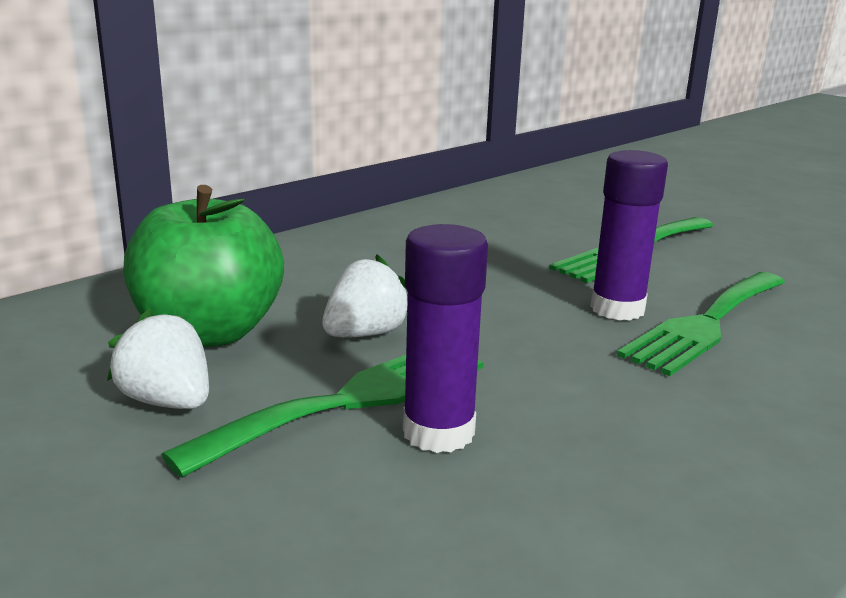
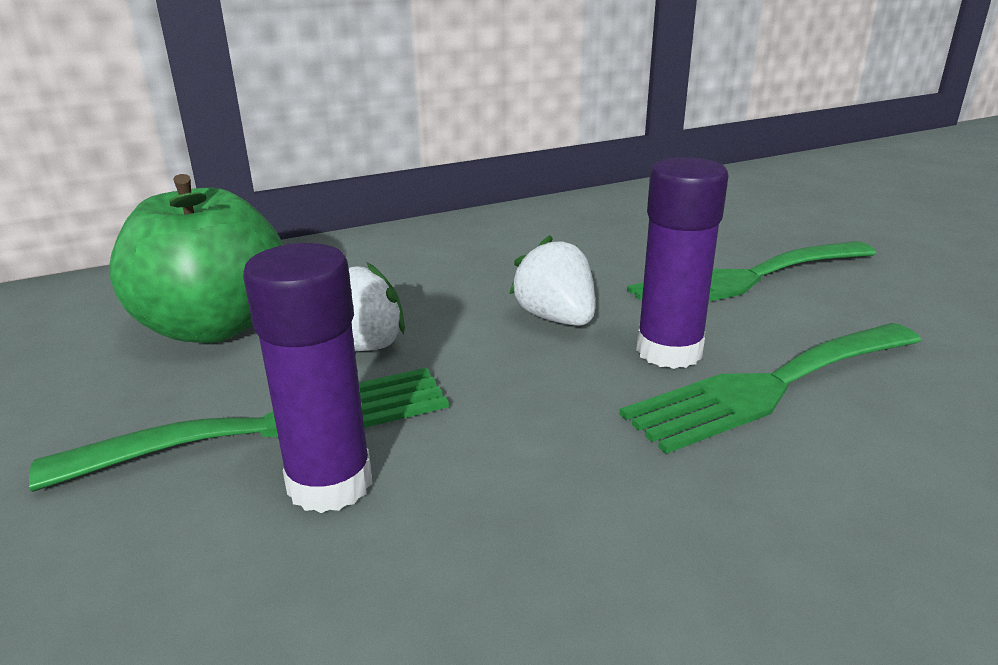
camera: 20 degrees right, 5 degrees up
white strawberry [107,309,209,409] -> white strawberry moved to [509,235,595,326]

